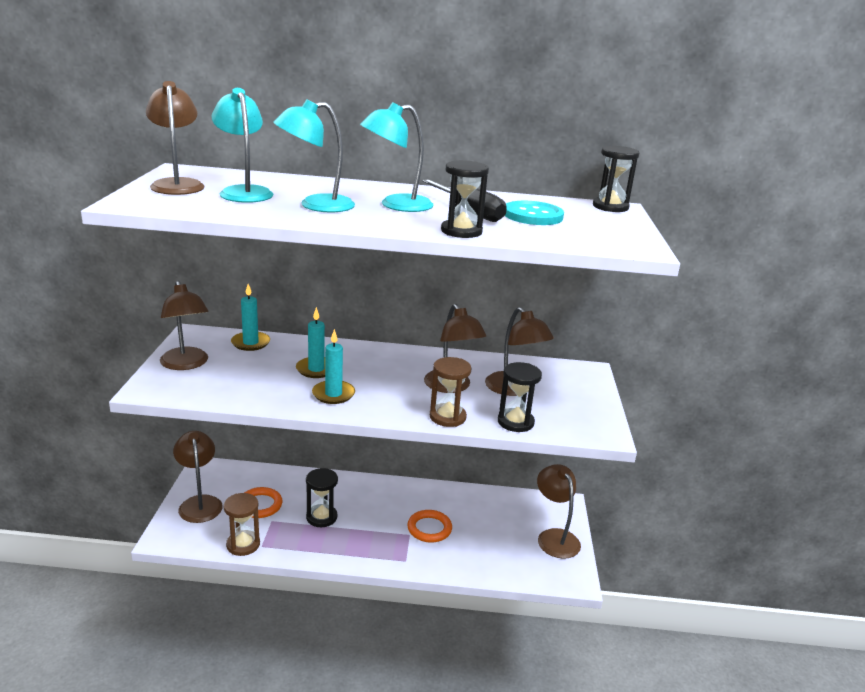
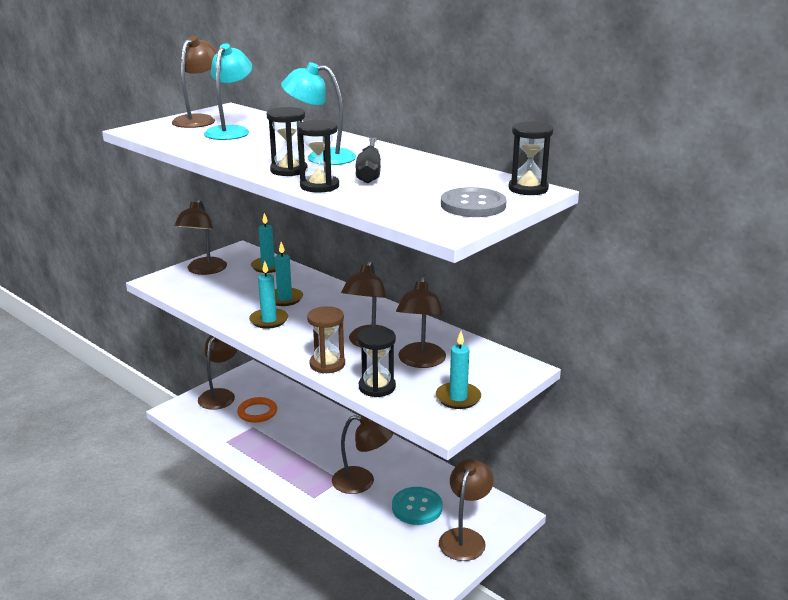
camera: 40 degrees right, 0 degrees up
brown hourglass [224,493,260,556] -> none
turquoise lamp [273,99,355,212] -> none
black hourglass [306,468,338,527] -> black hourglass moved to [267,107,308,176]
orange ring [407,510,452,543] -> brown lamp [332,415,394,494]
turquoise button [505,201,564,225] -> turquoise button moved to [392,487,443,525]
none -> turquoise candle [436,331,481,409]
none -> grey button [441,187,507,217]

